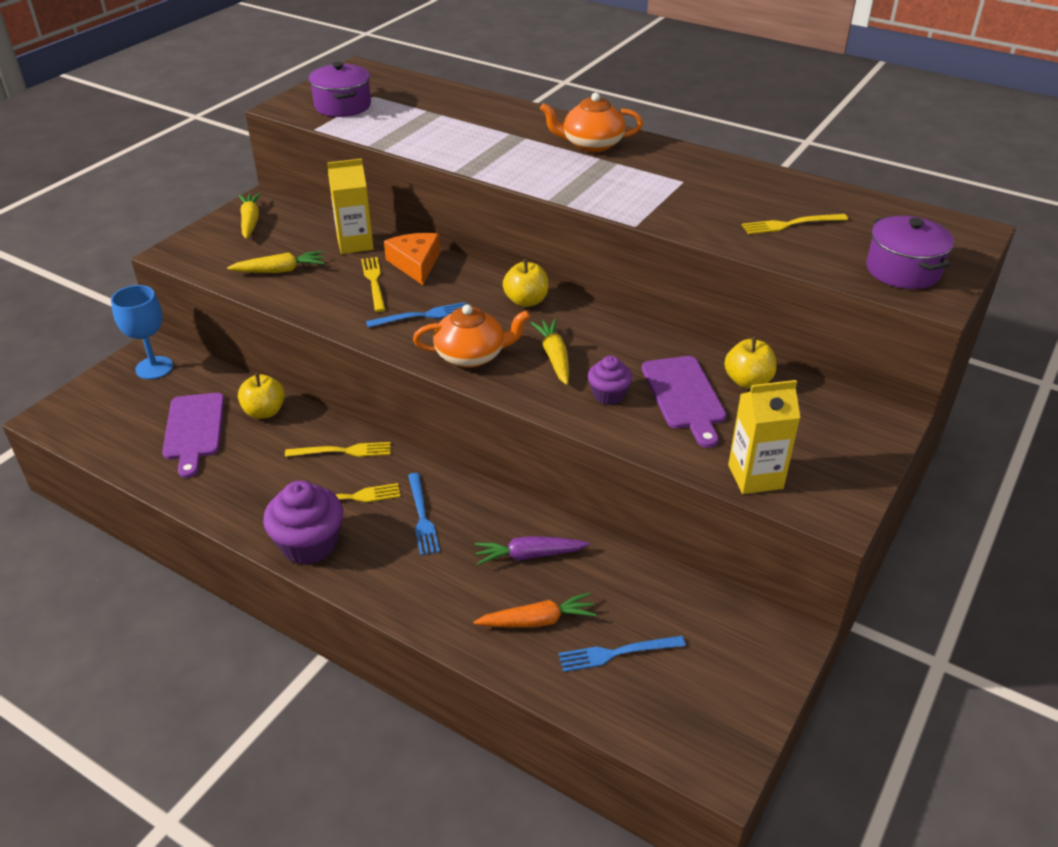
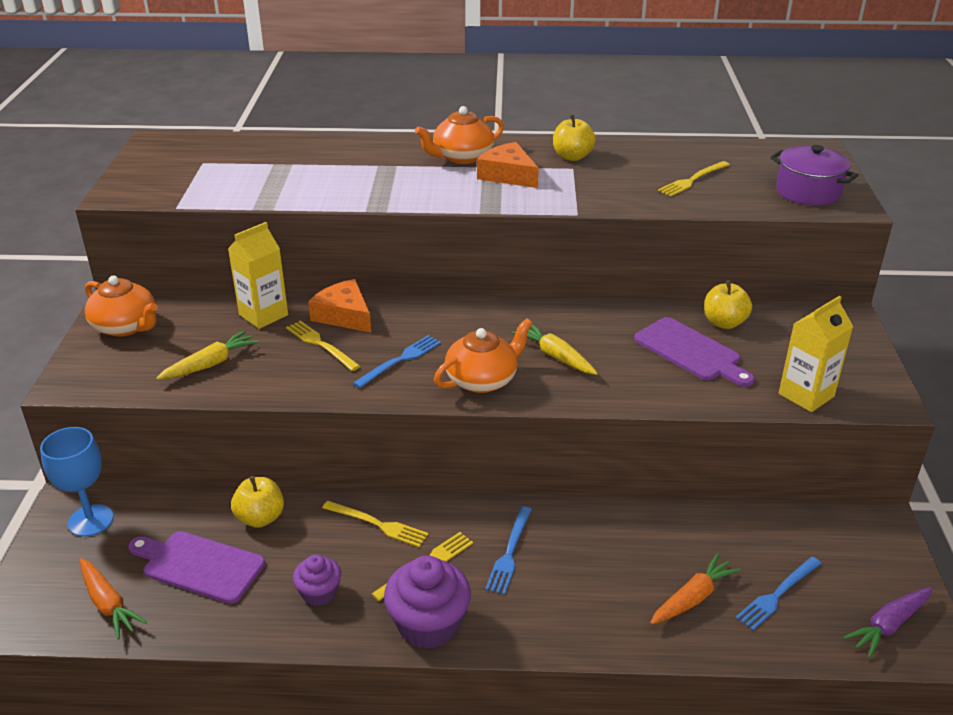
camera: 30 degrees left, 5 degrees down
purple cutting board [162,393,224,478] -> purple cutting board turned 150 degrees clockwise [128,531,265,604]
yellow carrot [239,193,261,239] -> orange teapot [85,276,158,337]
yellow fork [285,442,391,457] -> yellow fork turned 60 degrees clockwise [322,501,428,547]
purple pot [309,62,371,117] -> none
blue fork [408,473,440,556] -> blue fork turned 60 degrees clockwise [485,506,532,595]
purple carrot [474,536,590,565] -> purple carrot moved to [843,587,932,658]
yellow apple [503,259,549,307] -> yellow apple moved to [553,114,596,161]
purple cupcake [588,356,632,405] -> purple cupcake moved to [293,554,341,606]
none -> orange carrot [80,558,147,640]
none -> orange cheese [477,142,539,188]

